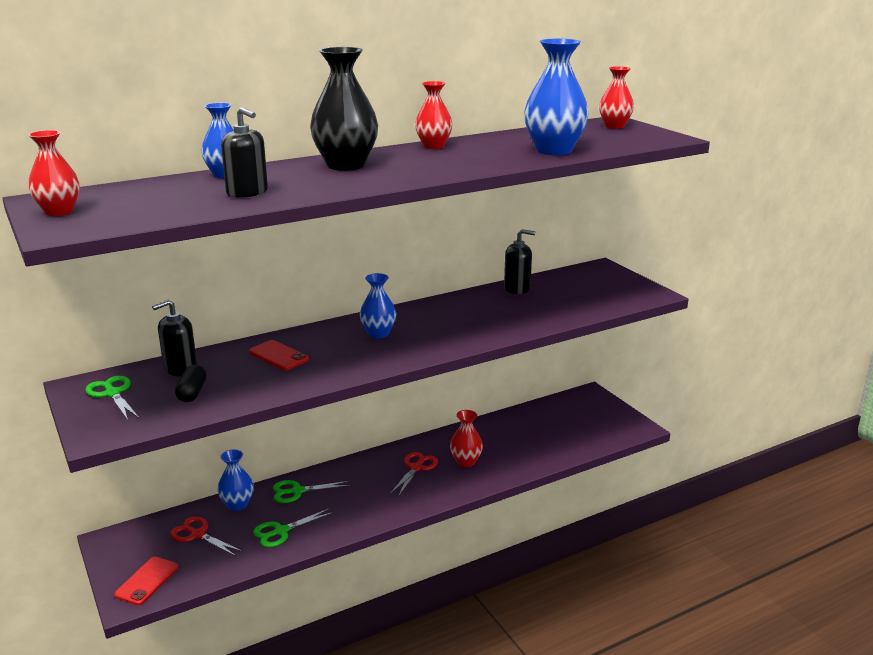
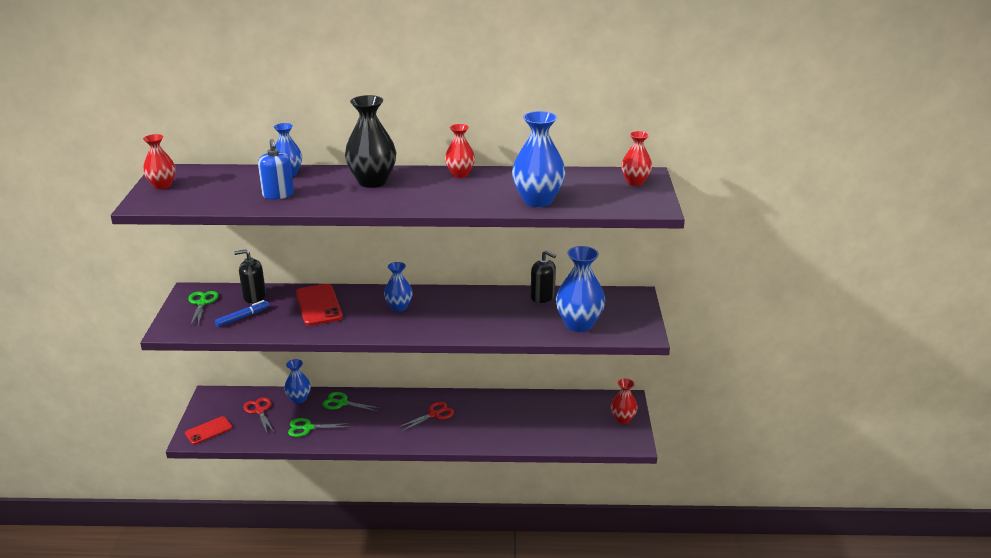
camera: 30 degrees right, 5 degrees up
black capsule [175,365,206,402] -> blue marker [215,300,269,327]
black soap dispenser [221,107,268,198] -> blue soap dispenser [258,139,294,199]
red phone [249,340,309,371] -> red phone [296,284,343,326], size x1.54
red vase [450,410,483,467] -> red vase moved to [611,378,638,424]
none -> blue vase [556,246,605,332]

